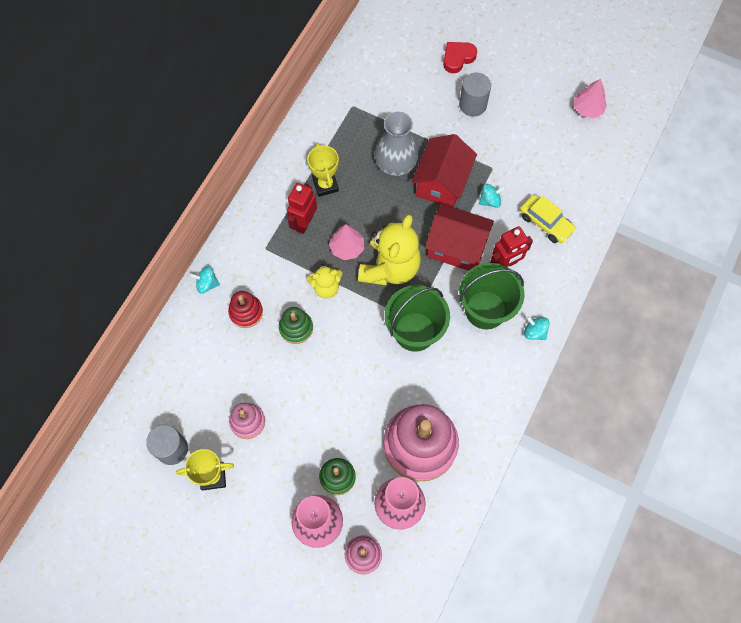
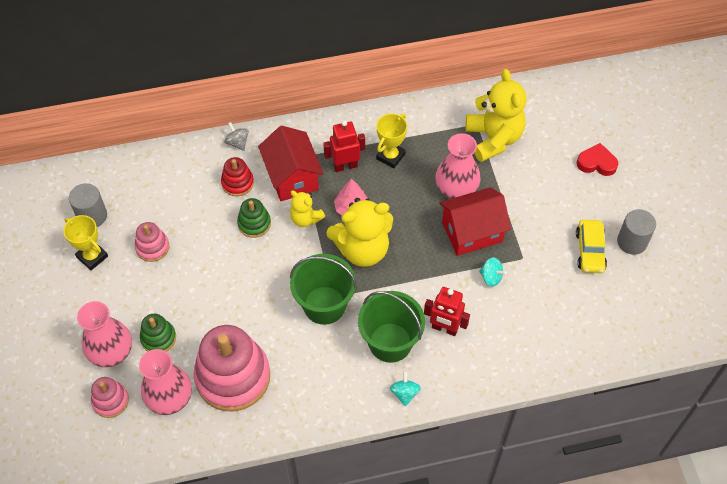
camera: 50 degrees right, 10 degrees down
turquoise spinning top [190,266,220,293] -> grey spinning top [224,122,249,151]
grey vase [375,111,419,176] -> pink vase [435,133,481,199]
red house [425,204,494,271] -> red house moved to [258,125,324,201]
grey cylinder [459,73,491,117] -> grey cylinder moved to [617,209,656,255]
yellow car [520,195,576,243] -> yellow car moved to [576,220,607,273]
pink tree [574,79,607,118] -> none
none -> yellow teddy bear [466,69,527,162]

